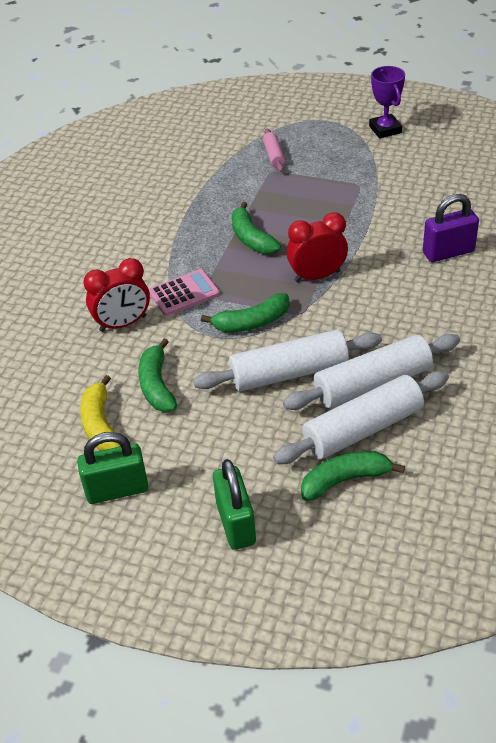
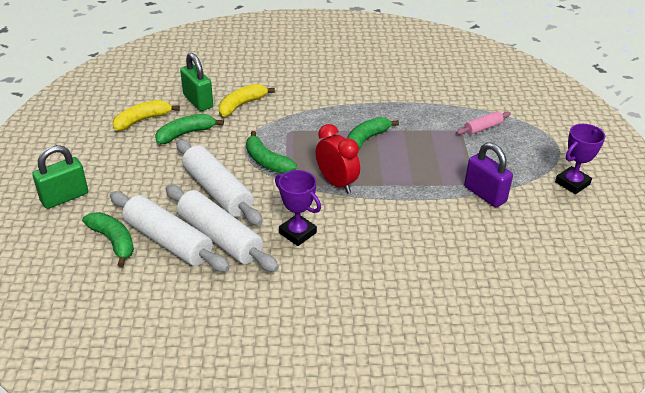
camera: 65 degrees right, 5 degrees down
green padlock [77,432,148,504] -> green padlock moved to [180,53,213,111]
red clock [83,258,150,332] -> yellow banana [219,84,275,117]
pink calculator [149,269,220,316] -> none
purple padlock [423,194,479,262] -> purple padlock moved to [464,142,513,207]
none -> purple trophy [275,170,321,246]

